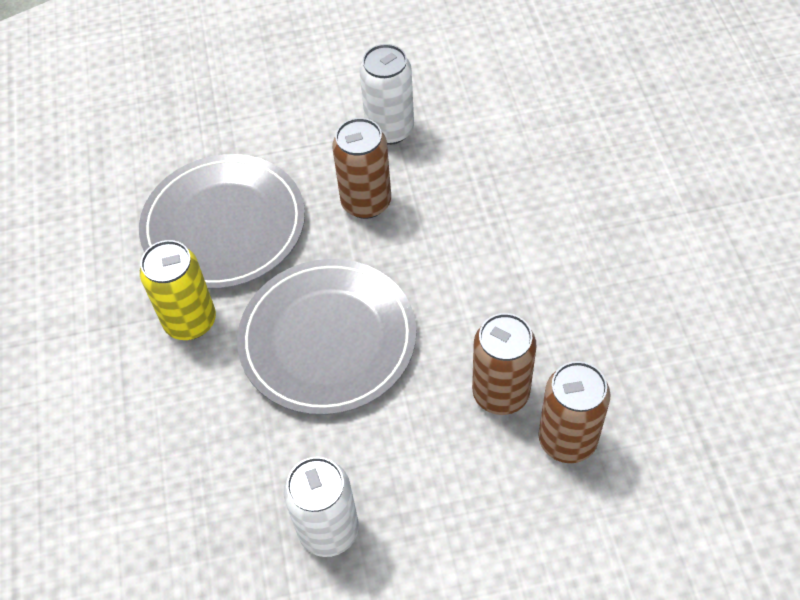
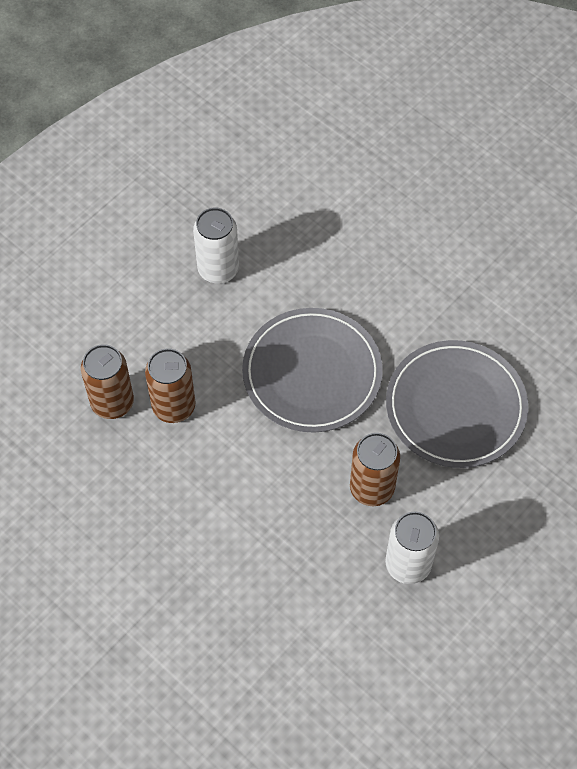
camera: 140 degrees right, 5 degrees up
yellow can [140,240,216,340] -> none

